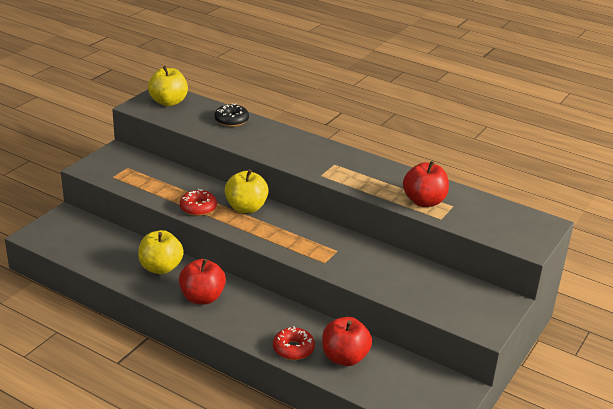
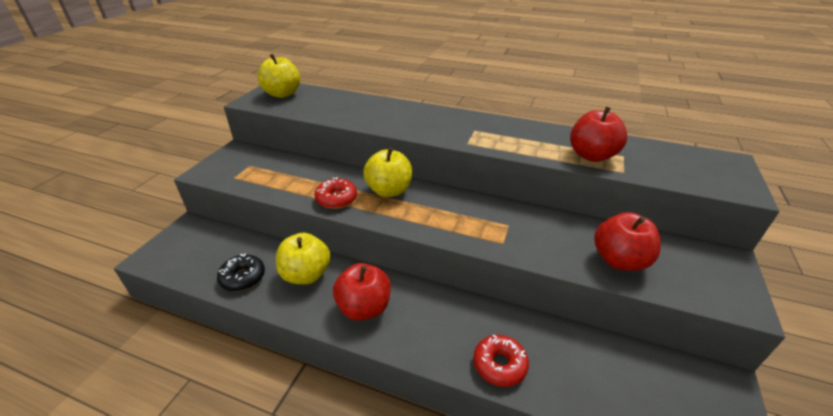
camera: 10 degrees left, 5 degrees up
black donut [215,103,249,127] -> black donut moved to [217,254,265,291]
red apple [322,317,372,366] -> red apple moved to [594,212,661,271]

